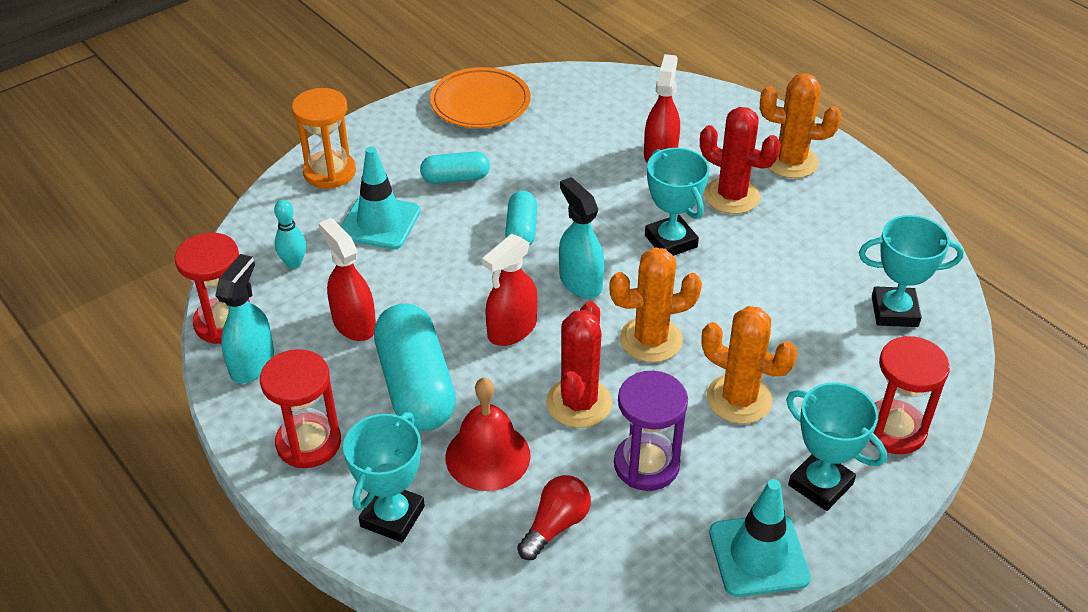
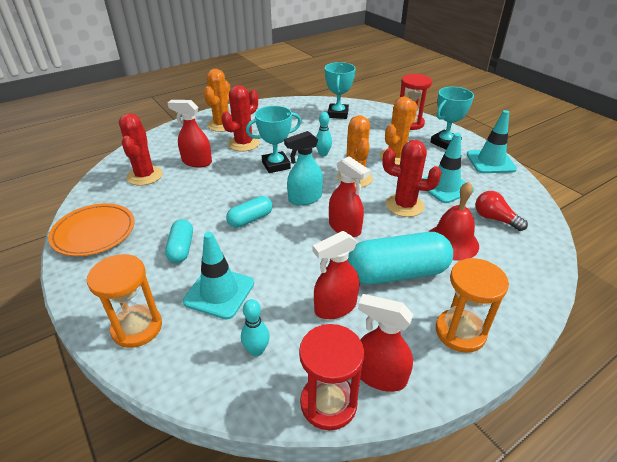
camera: 85 degrees left, 5 degrees down
turquoise spray bottle [215,254,274,384] -> red spray bottle [358,294,413,392]
red hourglass [260,349,341,468] -> orange hourglass [436,258,509,353]
turquoise trophy [343,412,425,542] -> none
turquoise capsule [505,191,537,246] -> turquoise capsule turned 45 degrees counterclockwise [226,196,273,228]
purple hourglass [614,371,688,491] -> turquoise traffic cone [422,133,474,203]
none -> red cactus [119,113,163,186]
none -> turquoise bowling pin [316,112,332,156]

